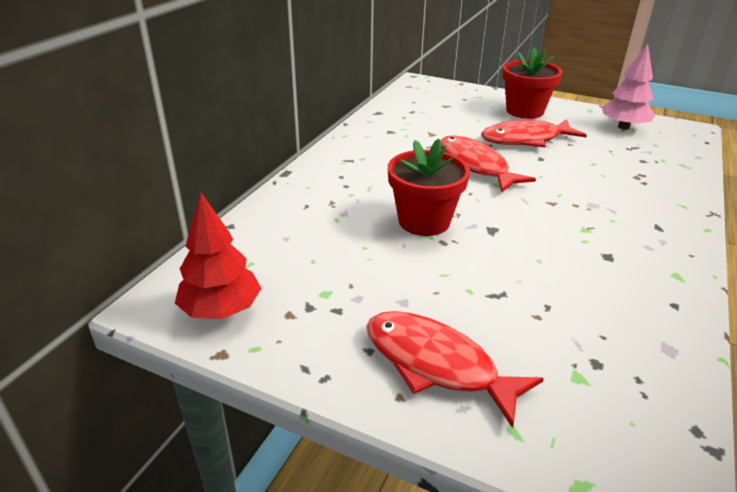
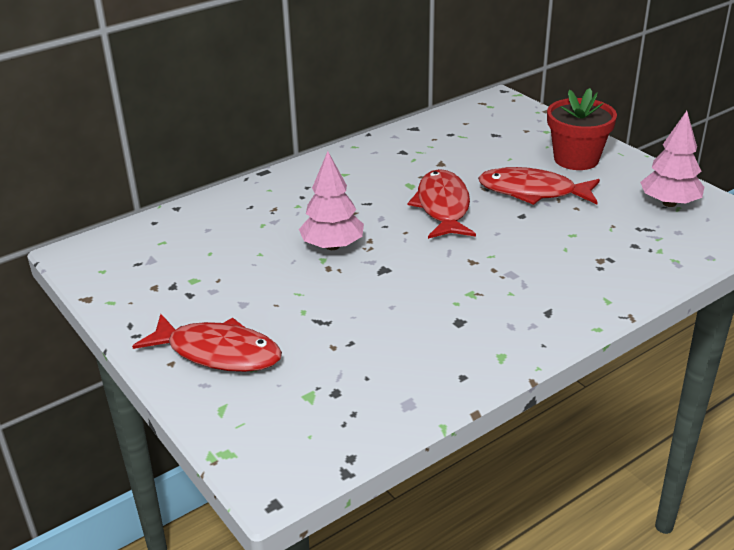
camera: 30 degrees right, 0 degrees up
red tree [175,193,261,319] -> none
red fish [366,311,544,428] -> red fish turned 135 degrees clockwise [132,314,282,372]
red flower pot [388,139,470,236] -> pink tree [299,151,364,250]

